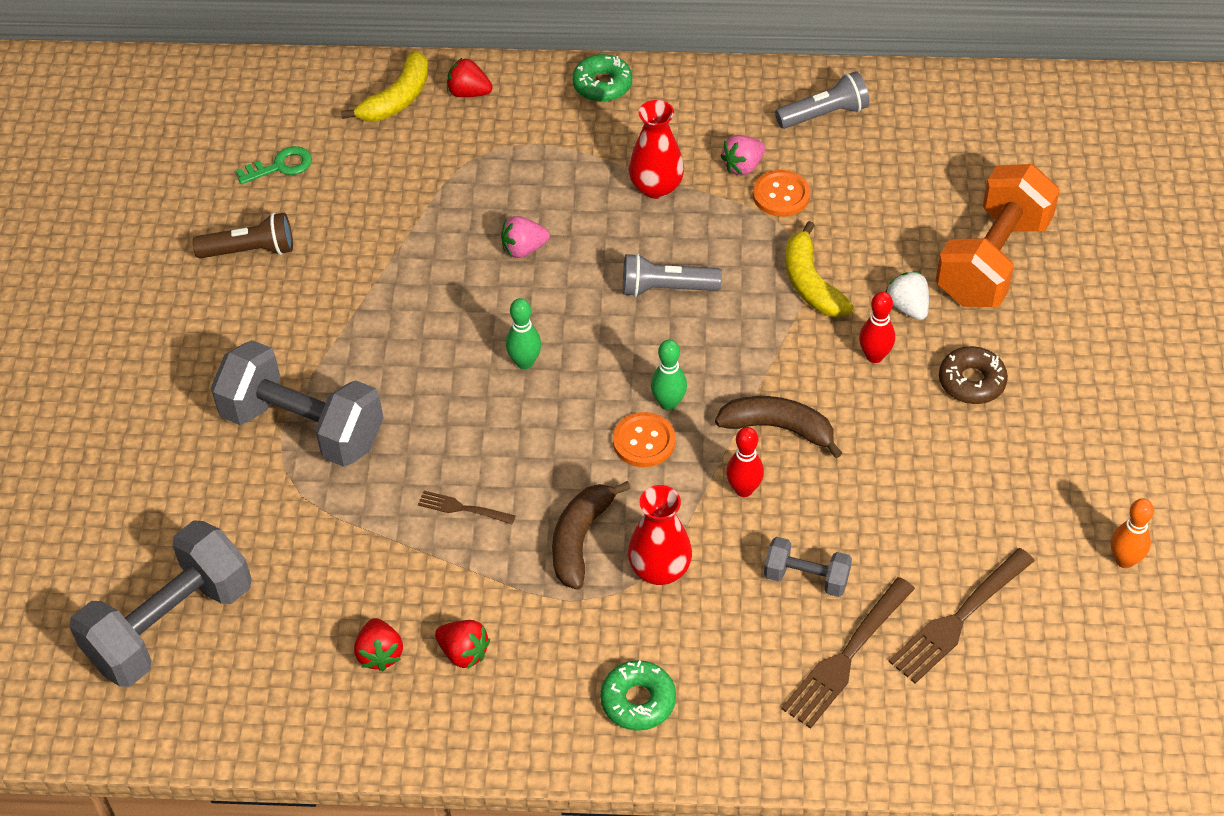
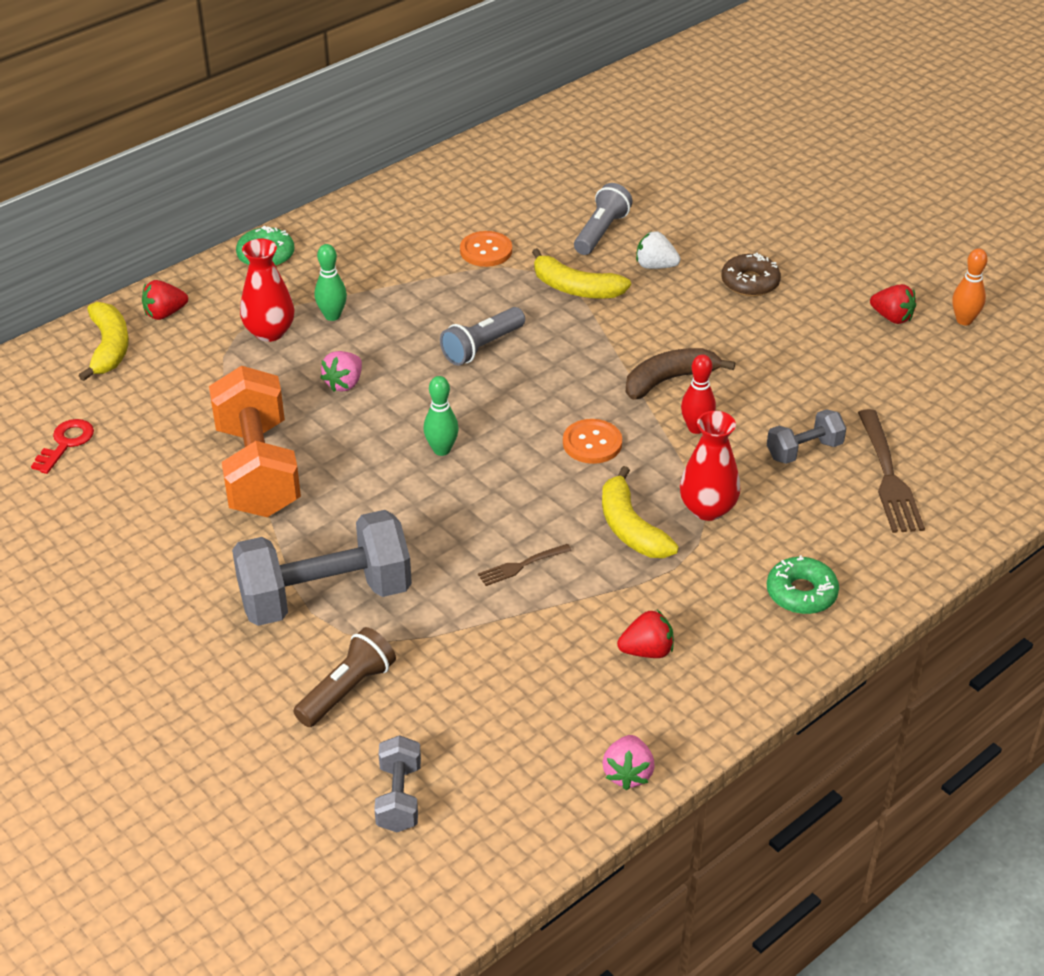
camera: 45 degrees left, 10 degrees down
grey dumbbell [69,520,252,687] -> grey dumbbell [374,735,421,832], size x0.49
brown flashlight [192,212,293,258] -> brown flashlight moved to [293,627,396,727]
green key [236,146,312,184] -> red key [31,419,94,474]
red strawberry [354,618,403,671] -> red strawberry moved to [870,284,916,324]
brown banana [552,481,631,590] -> yellow banana [602,466,679,558]
red vase [628,100,684,199] -> red vase moved to [240,239,295,342]
green bowling pin [651,339,687,410] -> green bowling pin moved to [315,244,347,321]
pink strawberry [721,135,765,176] -> pink strawberry moved to [602,735,655,790]
grey flashlight [775,71,870,129] -> grey flashlight moved to [574,183,633,255]
red bowling pin [859,292,895,363] -> none
brown fork [888,548,1035,684] -> none
orange dumbbell [936,164,1060,307] -> orange dumbbell moved to [209,366,301,517]

